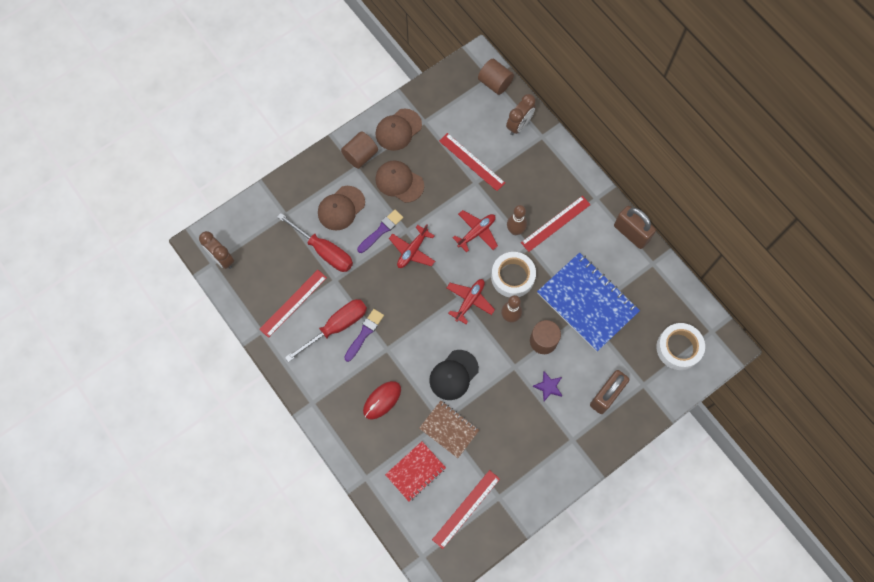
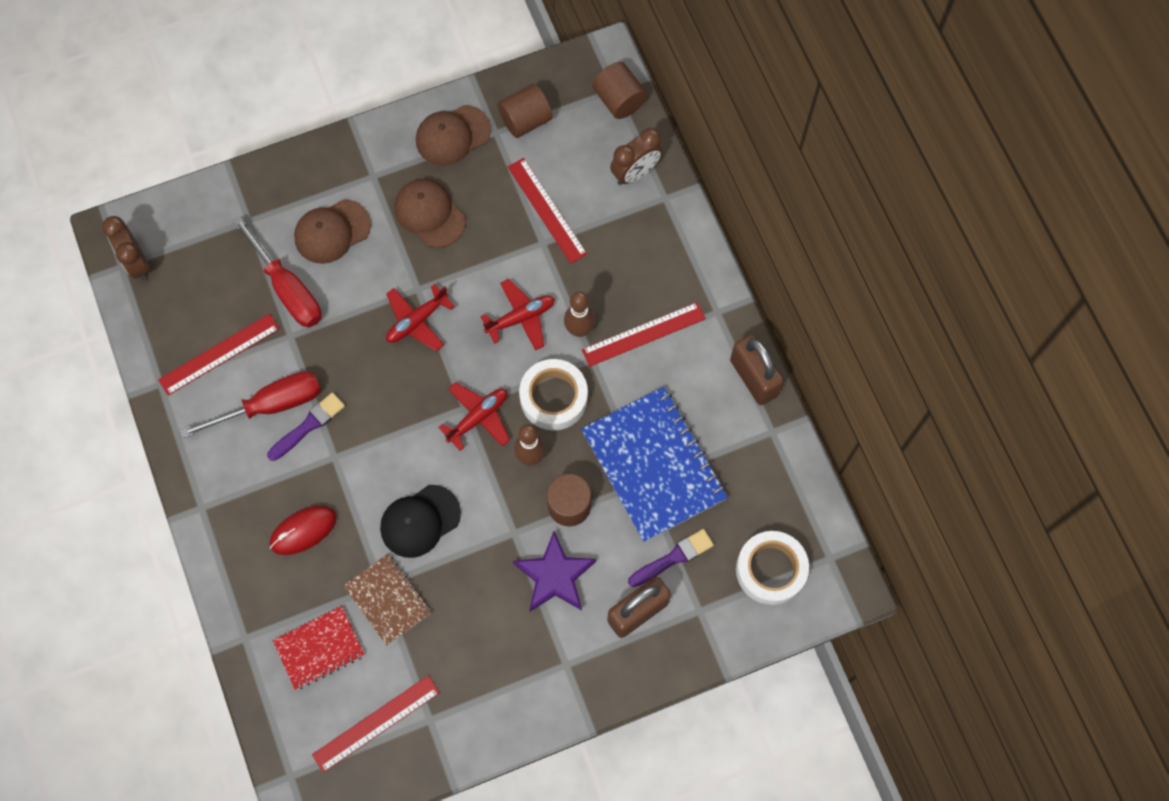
camera: 15 degrees right, 0 degrees up
brown cylinder [341,131,378,169] -> brown cylinder moved to [498,84,553,138]
purple brush [357,210,403,253] -> purple brush moved to [628,529,714,587]
purple star [532,371,562,401] -> purple star [513,531,596,612], size x1.74

